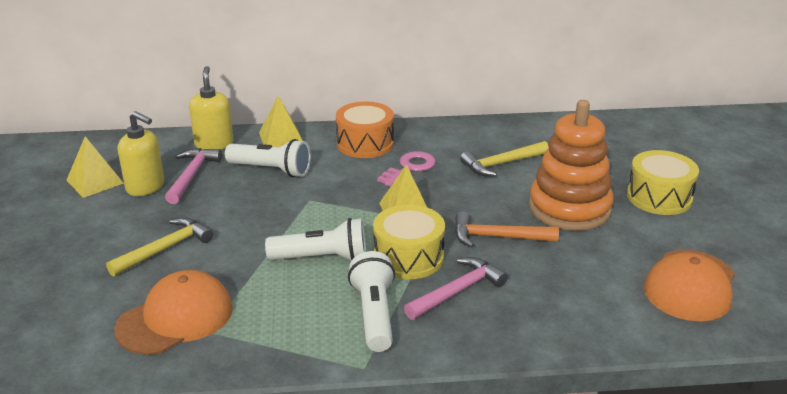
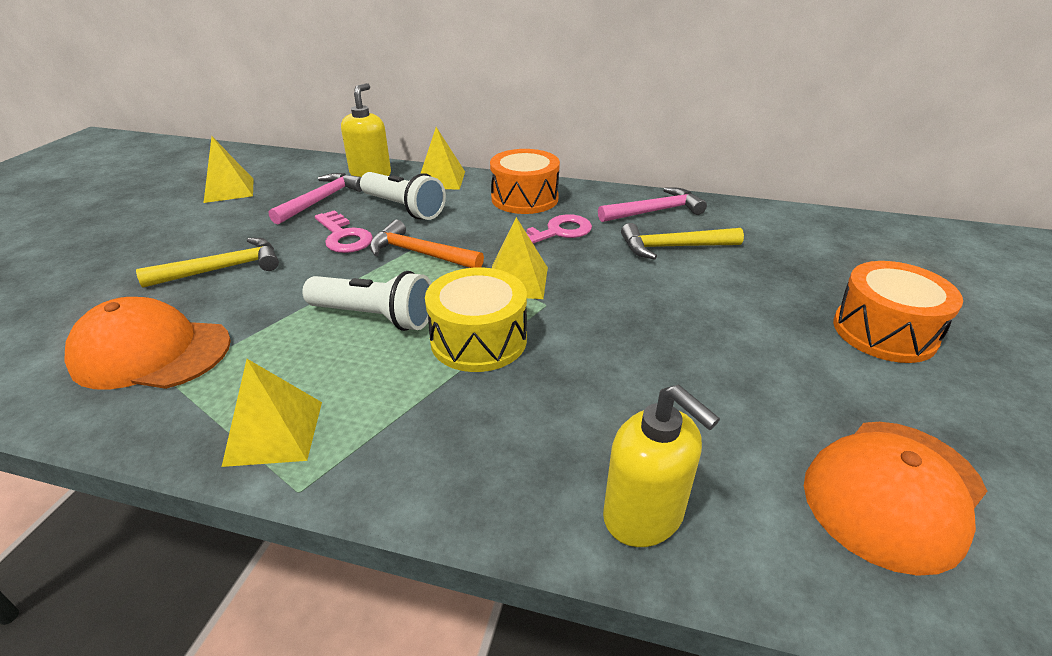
camera: 20 degrees right, 5 degrees up
orange cap [114,270,233,355] -> orange cap turned 150 degrees counterclockwise [64,297,231,390]
yellow soap dispenser [118,111,164,196] -> yellow soap dispenser moved to [603,385,720,547]
white flashlight [348,251,395,352] -> none
pink hammer [404,257,508,320] -> pink hammer moved to [598,187,707,222]
orange hammer [455,212,559,248] -> orange hammer moved to [370,220,484,268]
orange stacking toy [529,100,614,231] -> none
yellow drum [627,150,699,215] -> orange drum [833,261,963,363]
none -> yellow pyramid [222,359,322,467]
none -> pink key [315,210,373,253]

